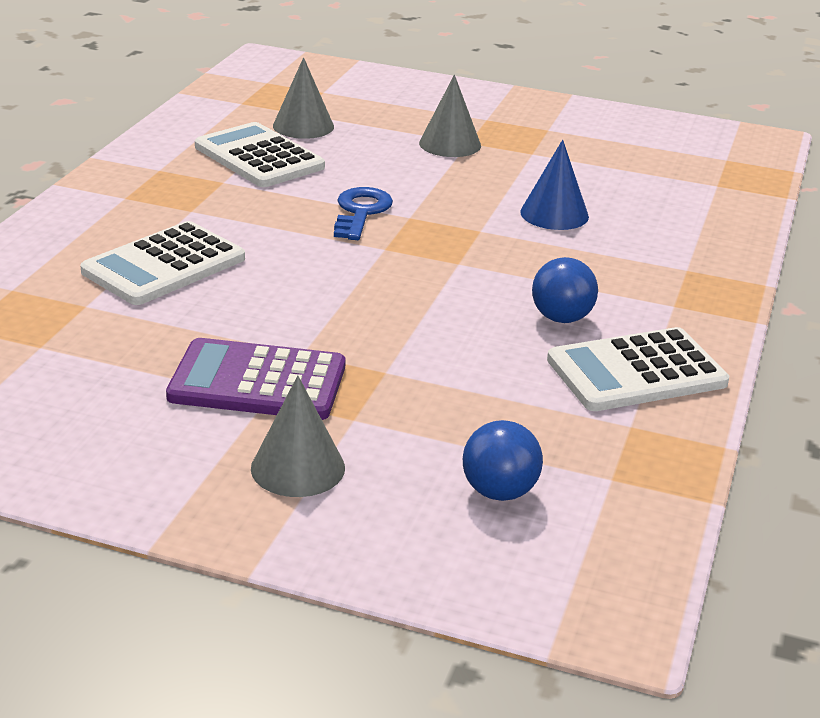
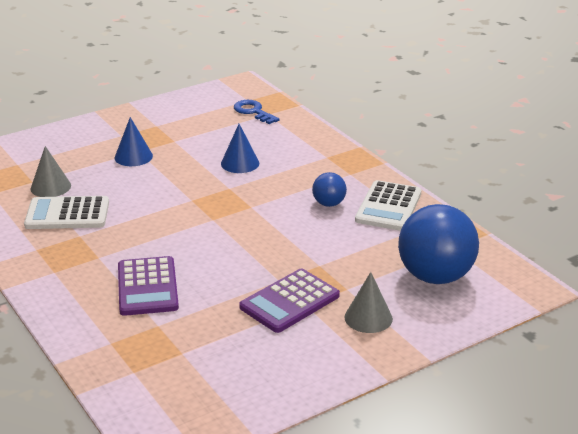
camera: 50 degrees left, 0 degrees up
white calculator [80,221,245,305] -> purple calculator [118,256,179,316]
blue key [334,187,393,240] -> blue key moved to [234,100,280,124]
grey cone [419,75,481,157] -> blue cone [114,117,153,166]
blue ball [463,420,543,501] -> blue ball [398,204,479,284], size x2.08

